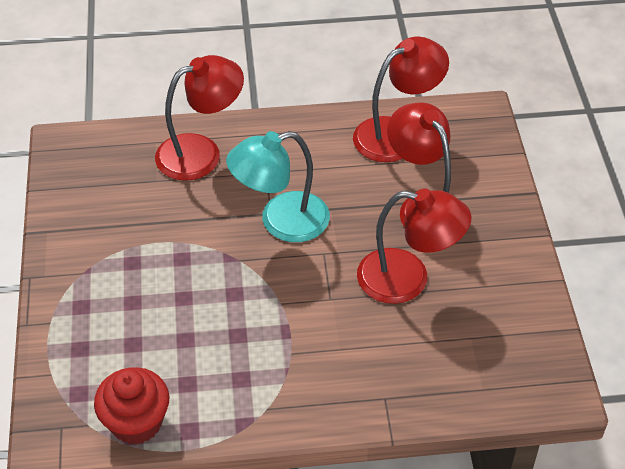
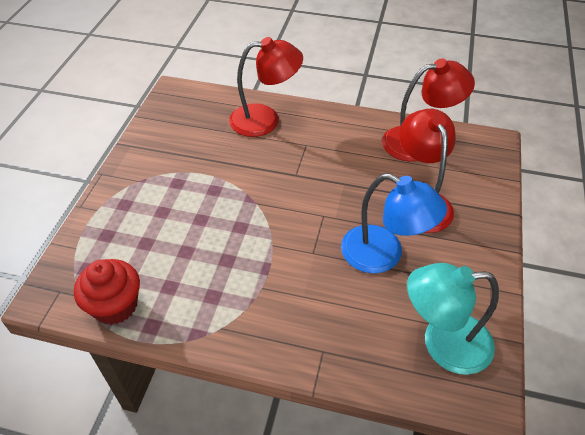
camera: 20 degrees right, 0 degrees up
turquoise lamp [226,131,330,242] -> turquoise lamp moved to [407,263,499,375]
red lamp [357,188,471,304] -> blue lamp [341,173,447,273]

